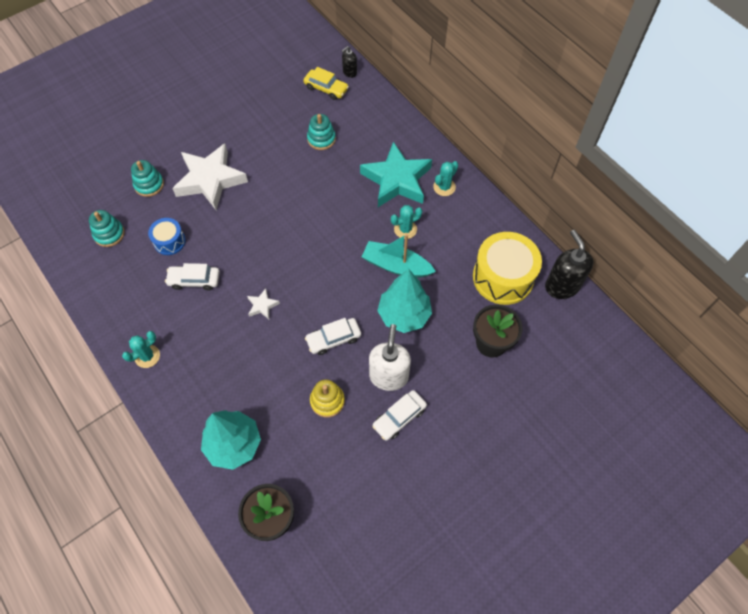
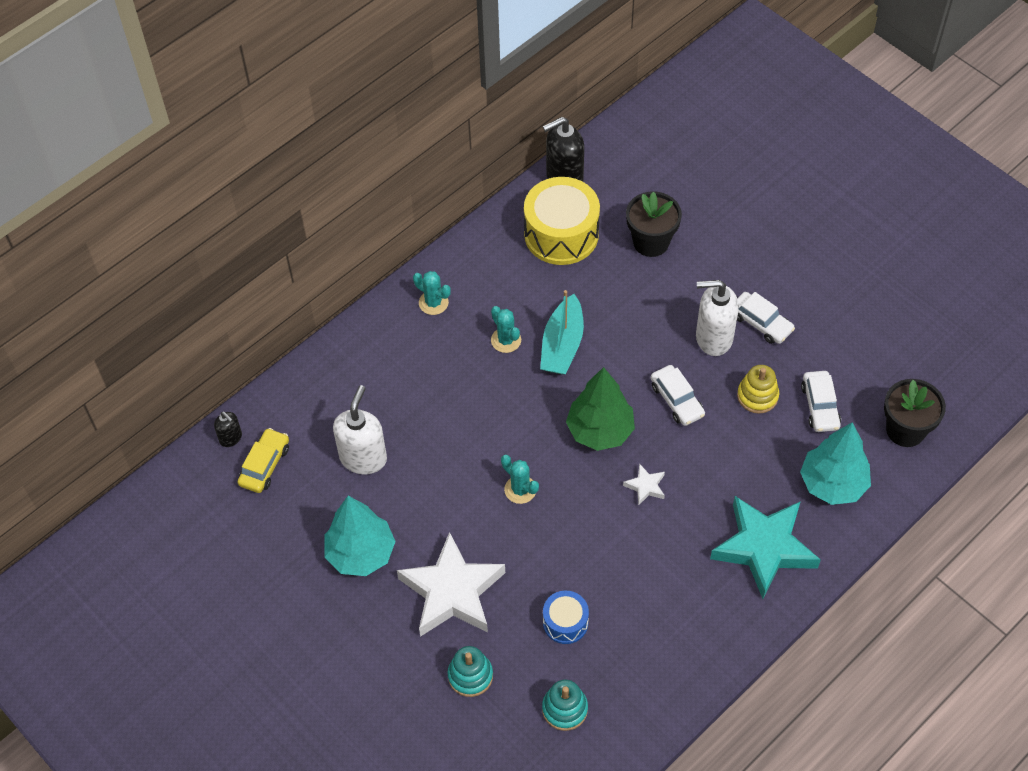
camera: 95 degrees left, 5 degrees down
turquoise cactus [122,331,160,368] -> turquoise cactus moved to [501,455,539,504]
white car [165,263,220,291] -> white car moved to [801,371,841,432]
turquoise stacking toy [307,114,336,150] -> white soap dispenser [333,385,387,474]
turquoise star [360,142,432,207] -> turquoise star moved to [710,496,821,599]
turquoise tree [377,269,432,333] -> turquoise tree moved to [324,496,396,576]
none -> green tree [566,367,635,451]

